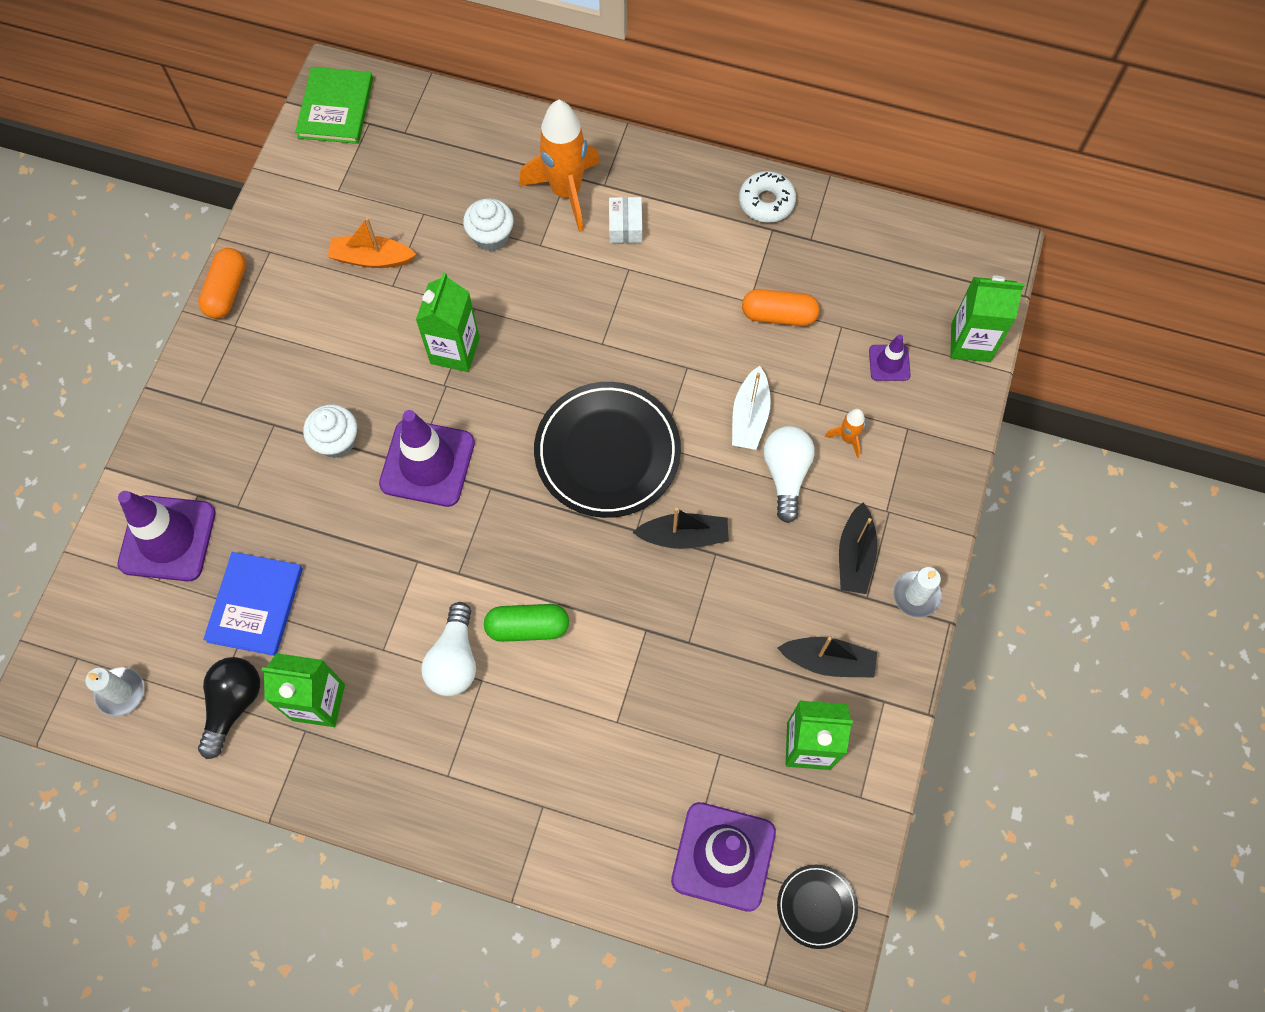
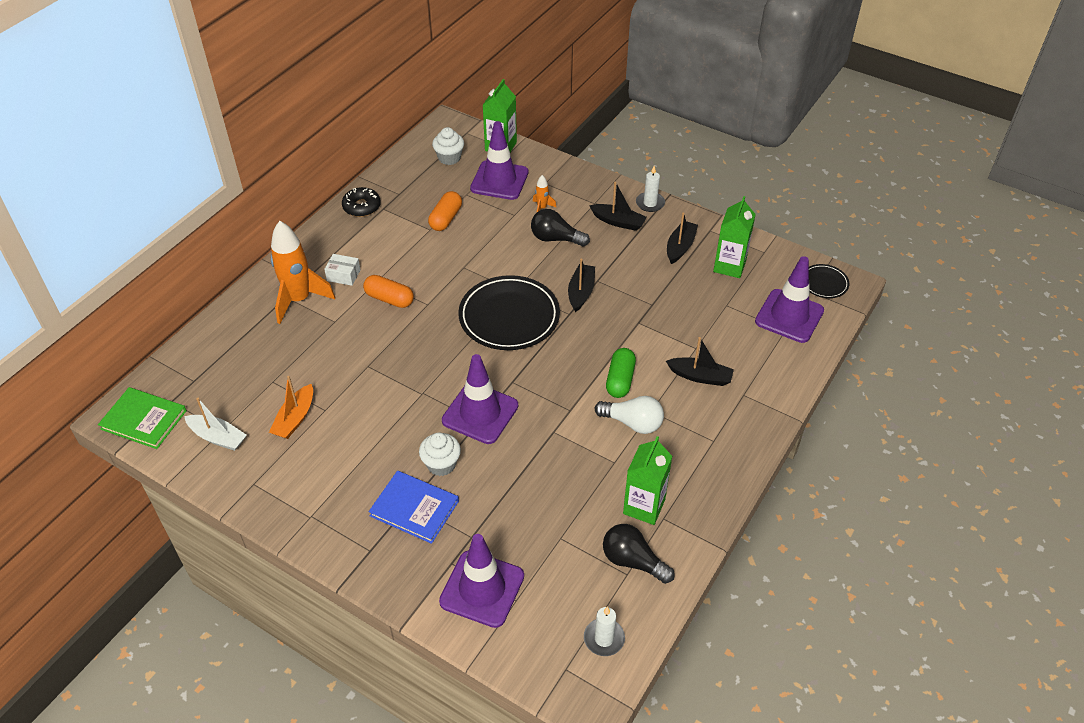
camera: 75 degrees left, 20 degrees down
orange capsule [198,248,246,319] -> orange capsule moved to [363,275,414,308]
blue book [203,552,303,656] -> blue book moved to [369,471,459,544]
green carton [416,272,480,372] -> none
white cupcake [463,198,514,251] -> white cupcake moved to [432,127,464,165]
white boat [732,366,771,450] -> white boat moved to [184,398,247,451]
white donut [739,171,796,223] -> black donut [342,187,381,217]
white light bulb [764,426,815,523] -> black light bulb [531,209,590,247]
purple traffic cone [869,334,911,381] -> purple traffic cone [470,121,529,200], size x2.02
none -> black boat [666,337,734,386]

